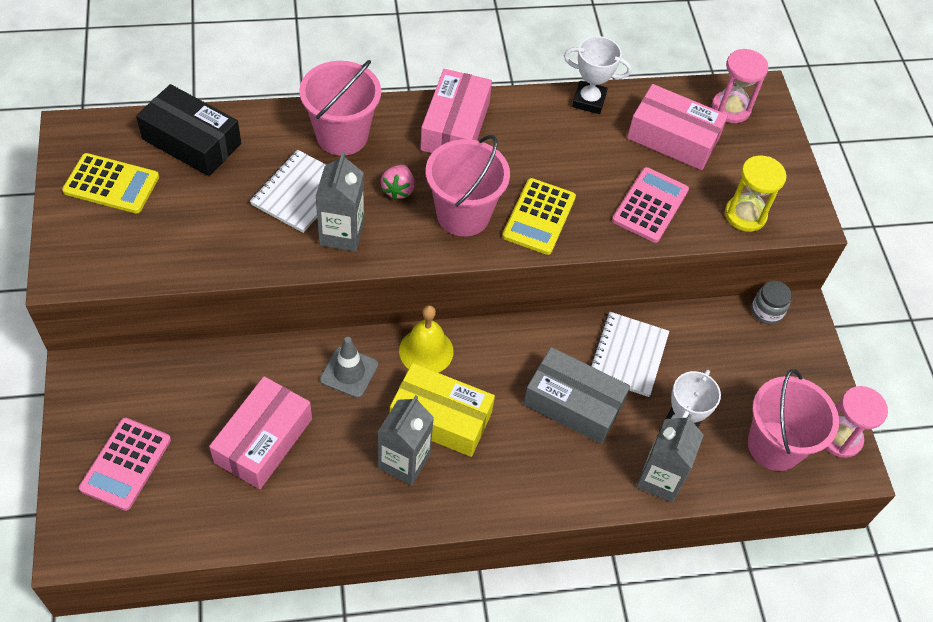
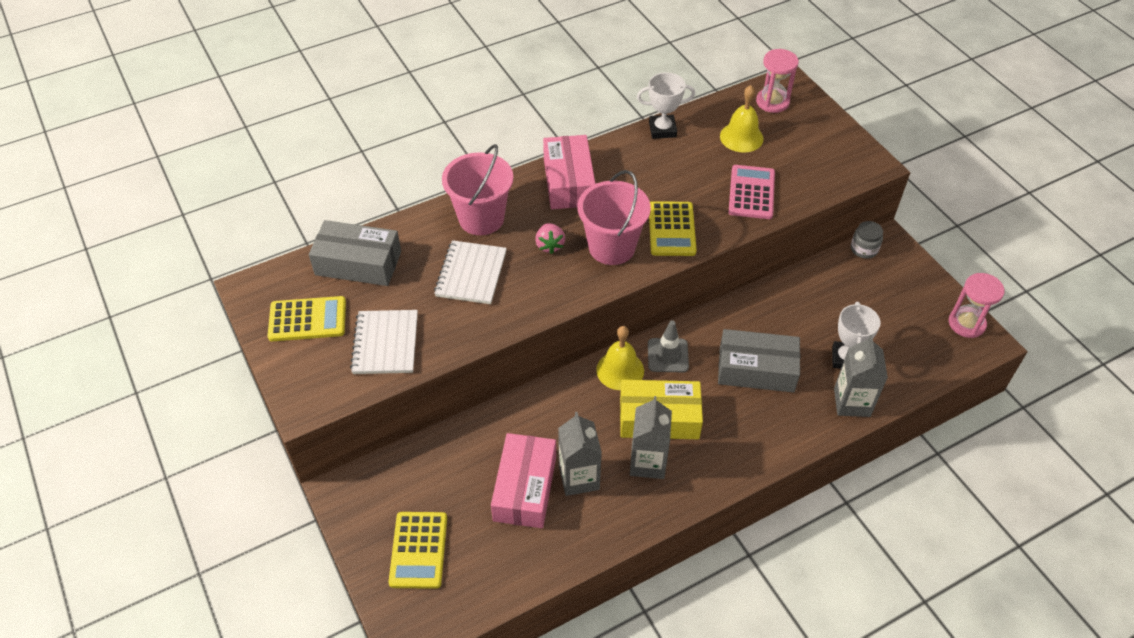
camera: 15 degrees left, 5 degrees down
pink calculator [79,418,171,511] -> yellow calculator [389,512,447,589]
black box [136,84,241,176] -> grey box [309,220,401,286]
grey carton [315,152,364,252] -> grey carton moved to [558,412,602,496]
grey traffic cone [320,337,378,398] -> grey traffic cone moved to [648,320,689,372]
white notebook [590,312,669,397] -> white notebook moved to [350,310,418,374]
pink box [627,84,728,170] -> yellow bell [720,85,763,153]
yellow hourglass [725,155,786,232] -> none
pink bucket [748,369,839,471] -> none

